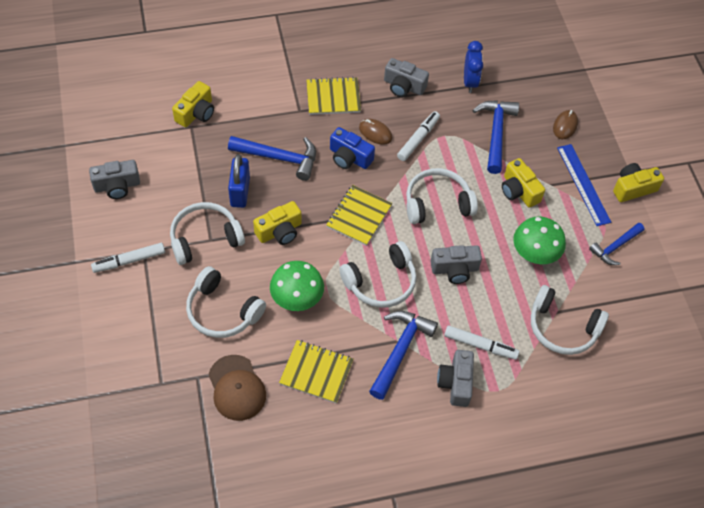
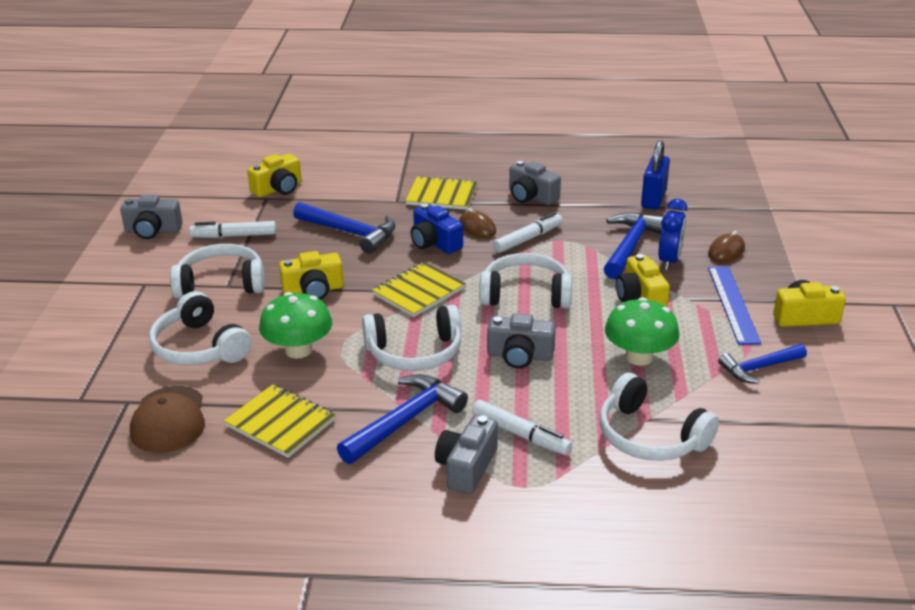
camera: 20 degrees right, 25 degrees down
white marker [91,243,165,273] -> white marker moved to [189,221,276,238]
blue padlock [228,154,250,208] -> blue padlock moved to [641,140,670,209]
blue clock [464,41,483,93] -> blue clock moved to [658,199,688,270]

